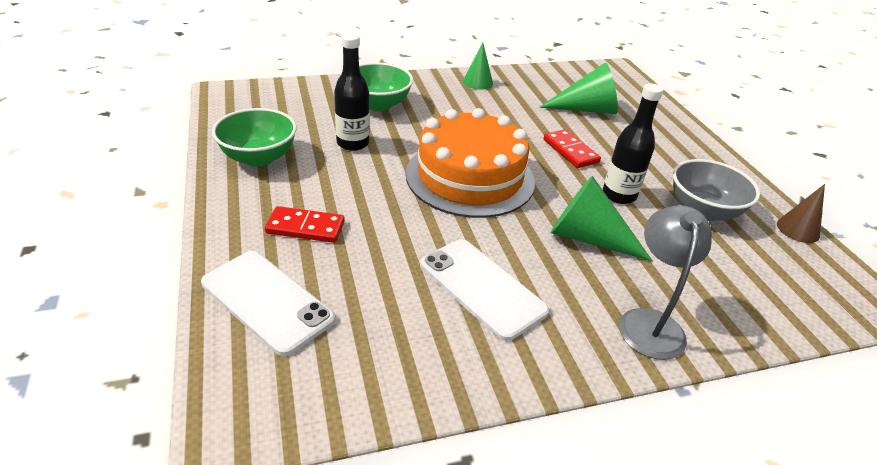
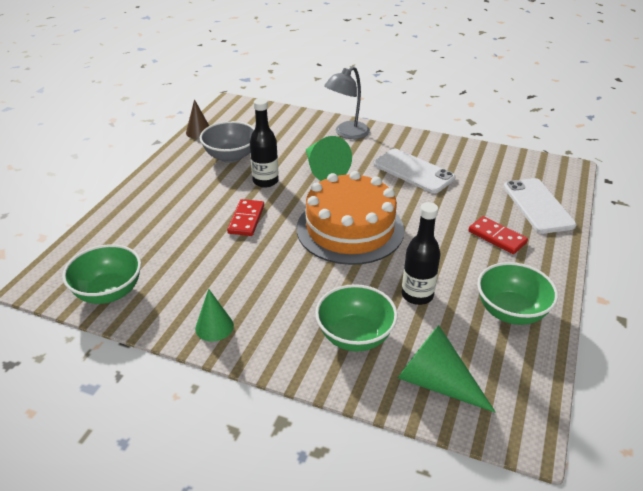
camera: 140 degrees left, 0 degrees up
white phone [420,239,549,341] -> white phone turned 45 degrees counterclockwise [373,149,455,193]
green cone [540,63,618,114] -> green cone moved to [398,325,496,413]
none -> green bowl [62,244,141,304]

